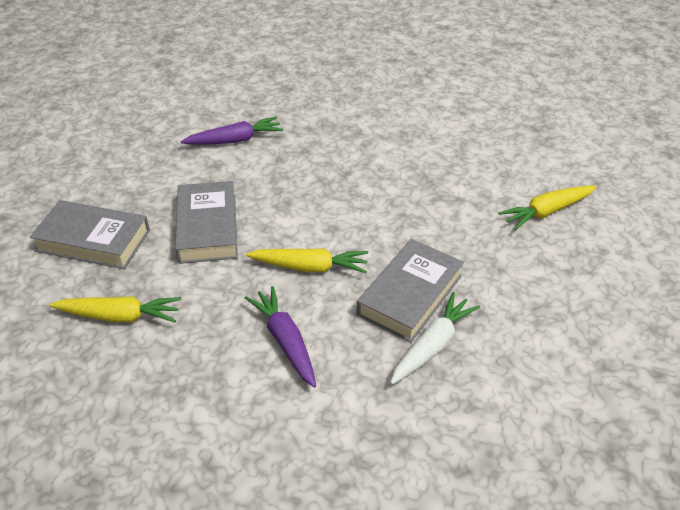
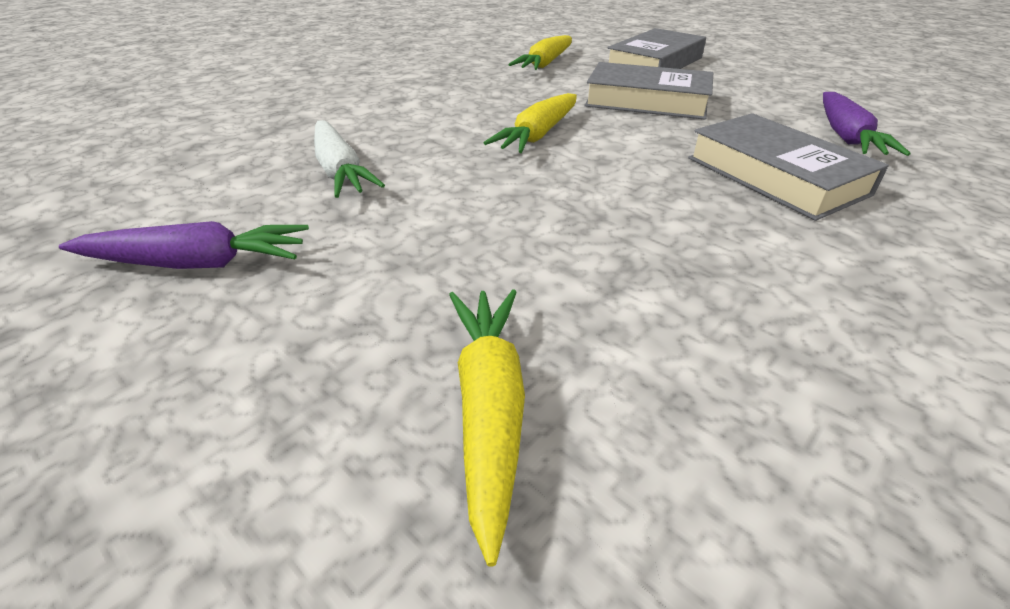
camera: 115 degrees right, 5 degrees down
purple carrot [245,286,316,388] -> purple carrot moved to [59,221,309,269]
grey book [357,239,464,343] -> grey book moved to [688,113,889,221]

